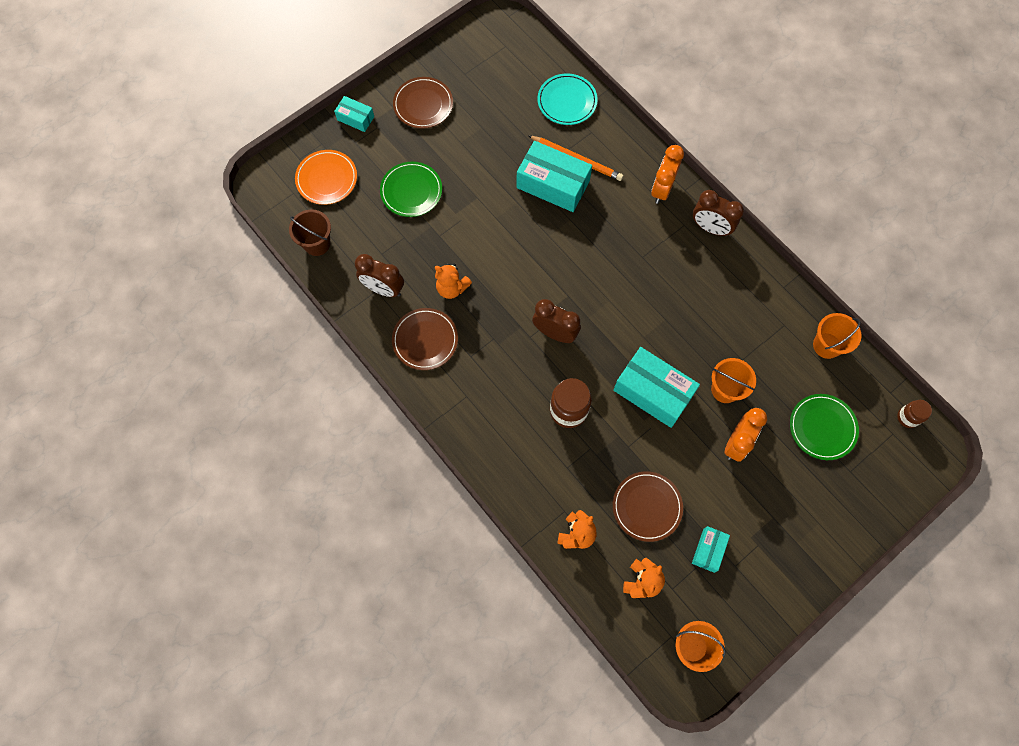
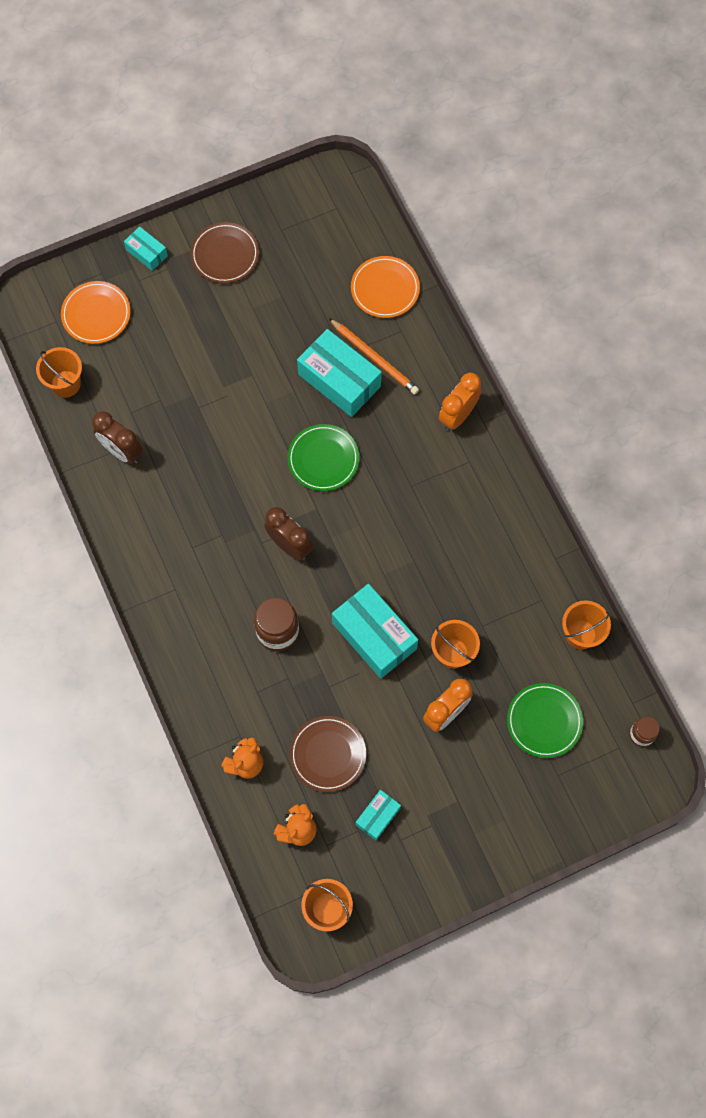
camera: 15 degrees right, 0 degrees up
brown bucket [289,209,331,256] -> orange bucket [36,347,82,398]
green plate [380,162,442,217] -> green plate moved to [288,424,359,491]
brown plate [392,308,458,370] -> none
orange teddy bear [435,263,472,299] -> none
turquoise plate [537,73,598,125] -> orange plate [351,256,420,318]
brown clock [693,190,744,236] -> none

